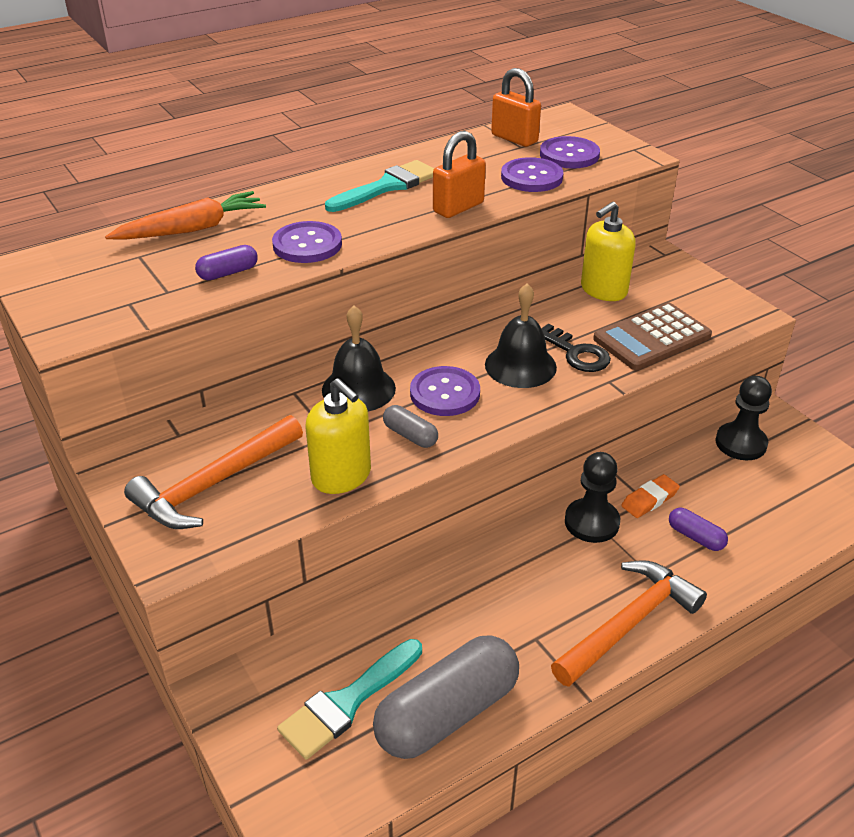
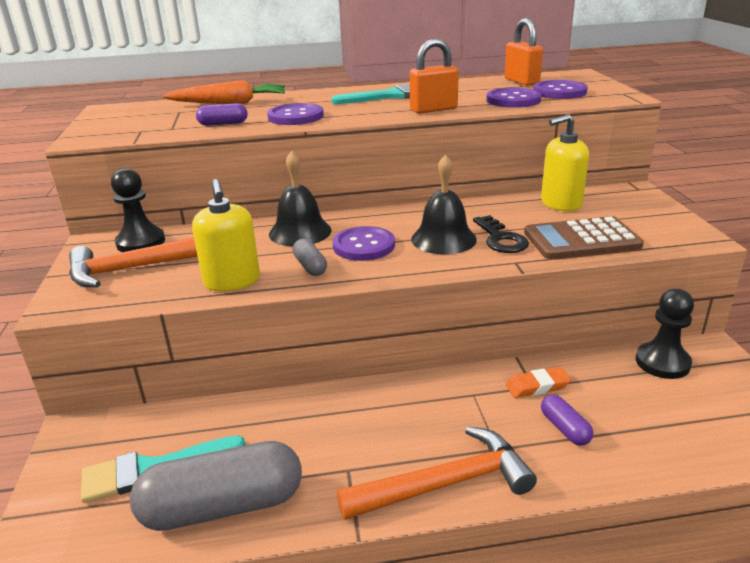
camera: 25 degrees right, 10 degrees down
black pawn [565,452,620,543] -> black pawn moved to [111,168,165,252]

